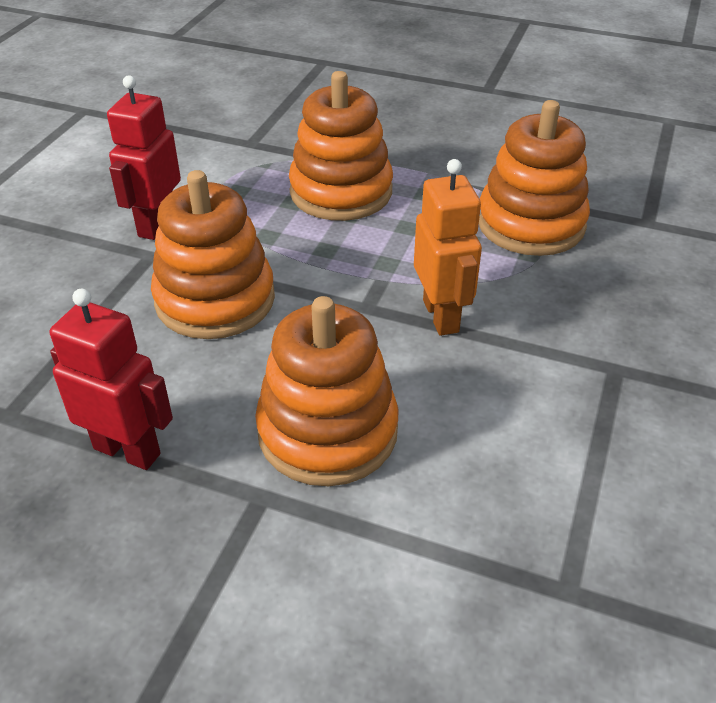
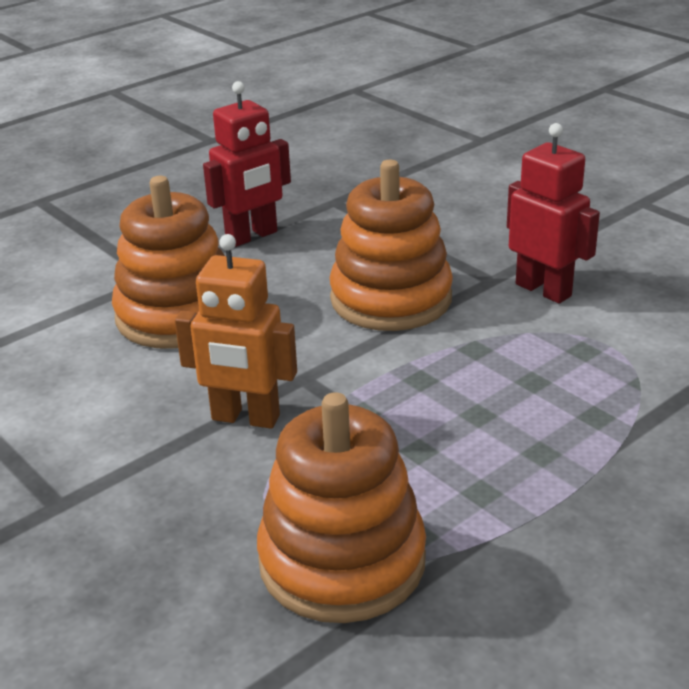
camera: 120 degrees right, 10 degrees down
orange stacking toy [289,71,393,221] -> none

